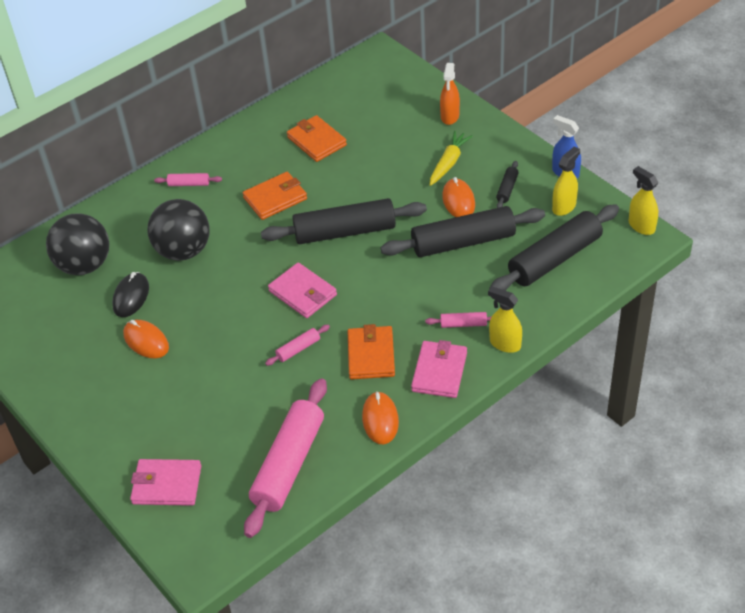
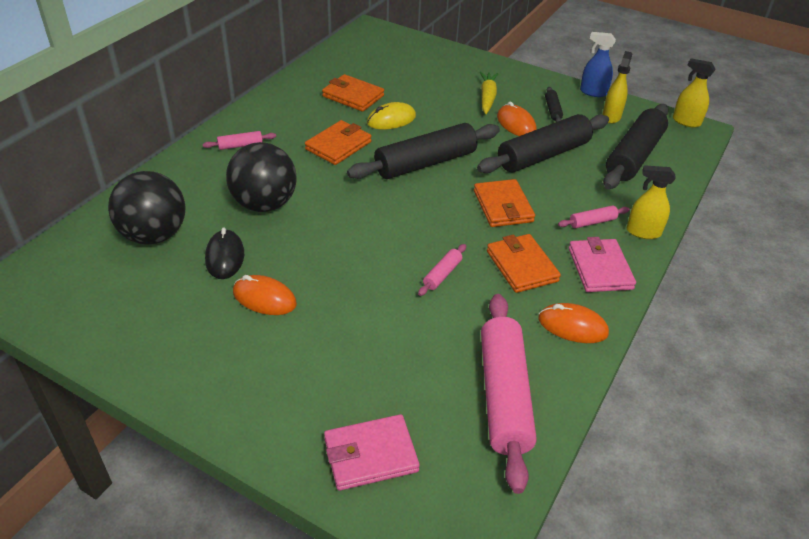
camera: 25 degrees left, 5 degrees down
pink wallet [268,263,337,318] -> none
orange mouse [362,391,399,444] -> orange mouse turned 45 degrees counterclockwise [538,303,609,343]
orange spray bottle [440,63,460,125] -> none
none -> yellow mouse [367,102,416,129]
none -> orange wallet [474,179,535,227]

